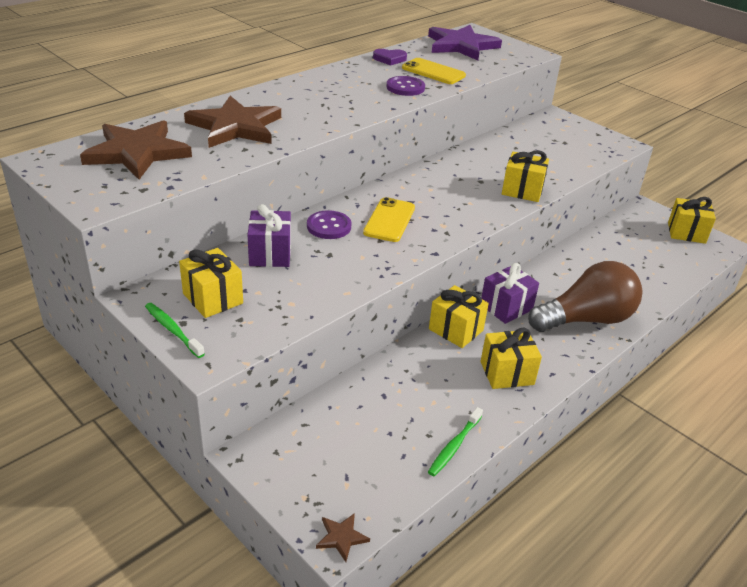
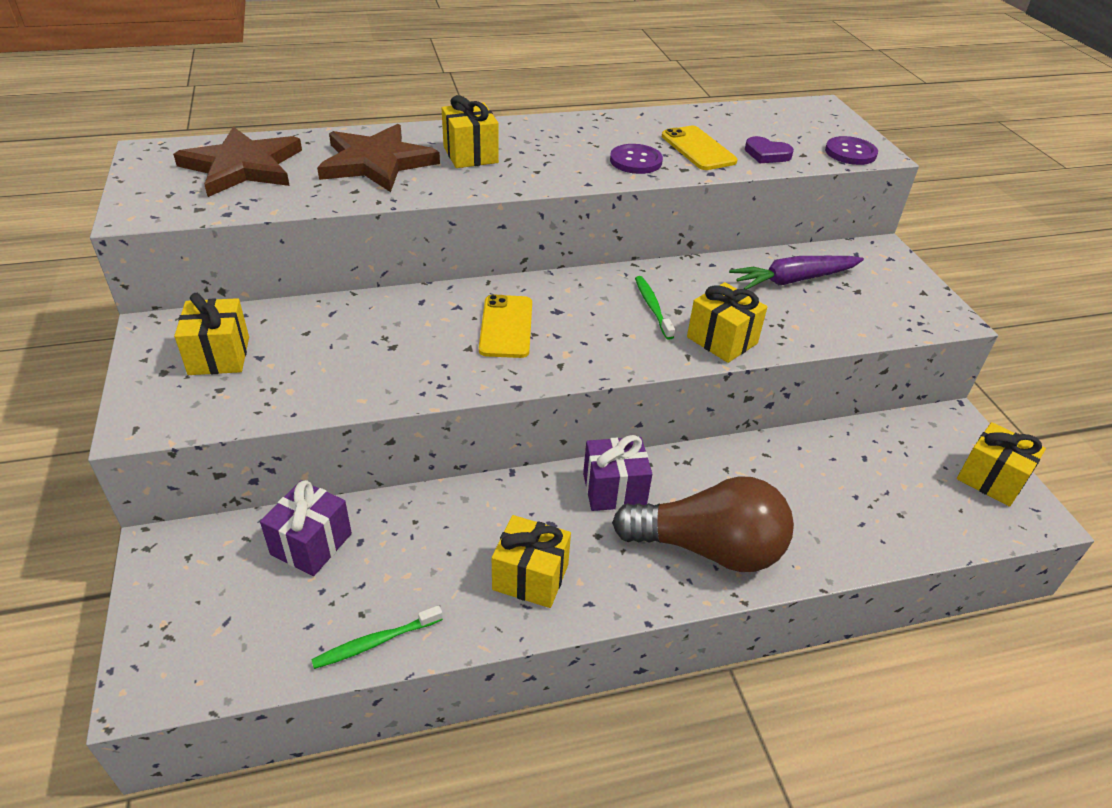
camera: 30 degrees right, 5 degrees up
green toothbrush [145,303,205,358] -> green toothbrush moved to [635,276,675,340]
purple gift [247,204,291,267] -> purple gift moved to [260,480,352,576]
purple button [307,210,352,239] -> purple button moved to [825,136,878,165]
brown star [316,513,370,562] -> none
yellow phone [363,197,415,242] -> yellow phone turned 45 degrees counterclockwise [479,295,532,358]
purple heart [373,49,407,66] -> purple heart moved to [745,136,794,163]
purple star [428,25,502,60] -> none
yellow gift [429,285,489,348] -> yellow gift moved to [442,95,499,168]
none -> purple carrot [729,256,864,290]

